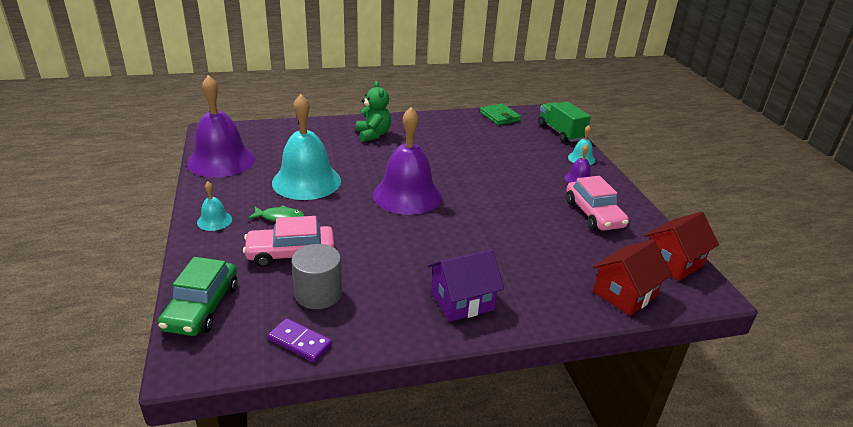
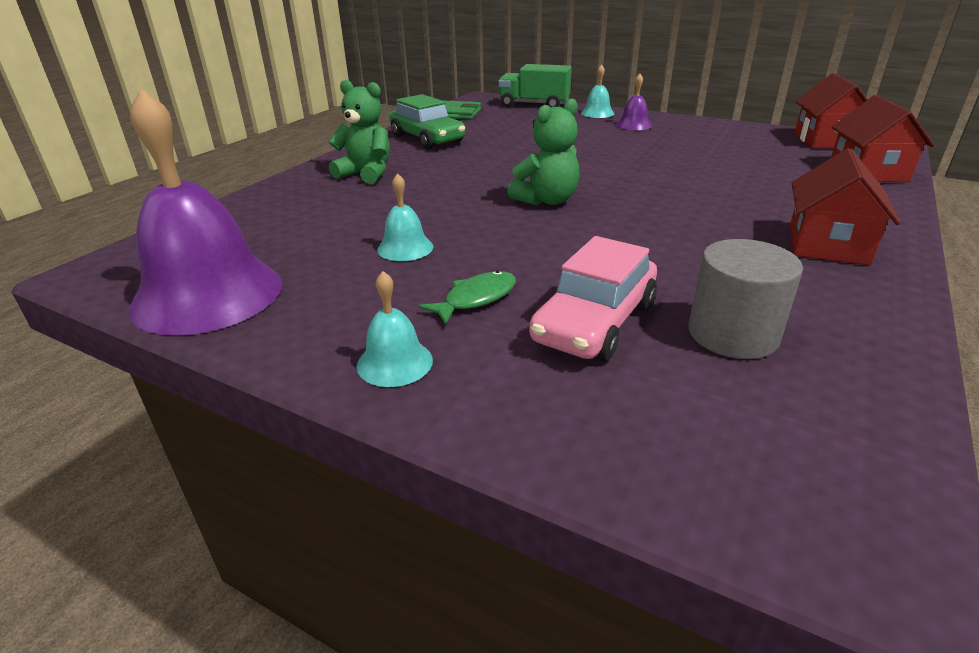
camera: 45 degrees left, 0 degrees up
green car [158,257,237,336] -> green car moved to [389,94,466,149]
purple domino [268,318,332,362] -> none
turquoise bell [272,94,341,200] -> turquoise bell [377,173,433,261], size x0.44
purple bell [373,107,442,215] -> green teddy bear [507,98,580,206]
purple house [428,249,504,322] -> red house [790,148,901,265]
pink car [566,176,629,231] -> none

